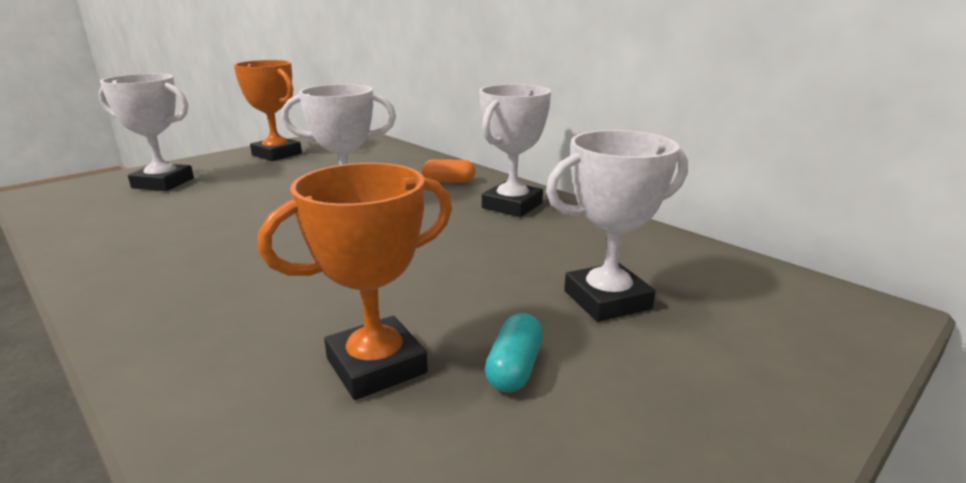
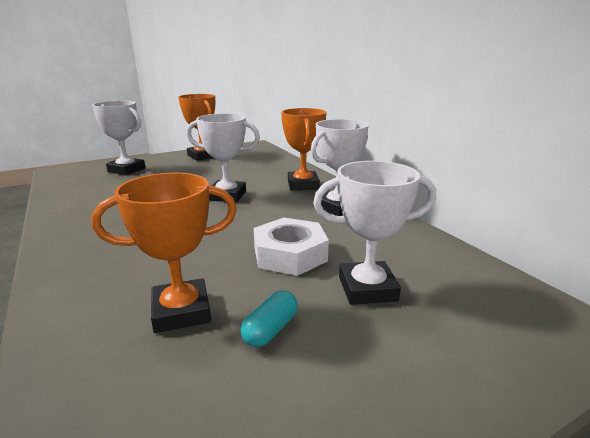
camera: 15 degrees right, 0 degrees up
orange capsule [422,159,476,183] -> orange trophy [281,108,326,190]
none -> white nut [254,218,329,276]

